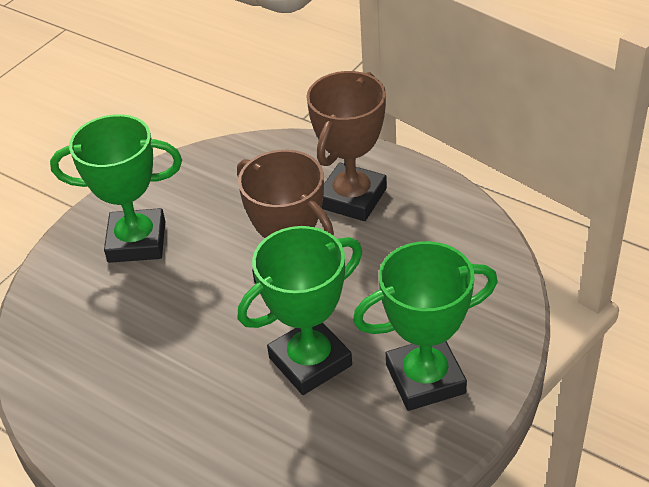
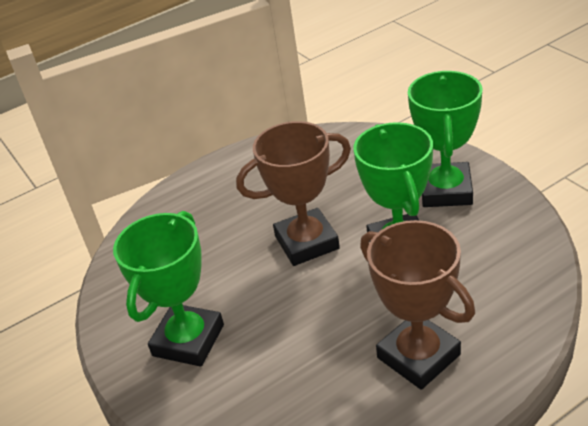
camera: 65 degrees left, 5 degrees down
brown trophy [306,71,387,221] -> brown trophy moved to [360,220,475,390]

